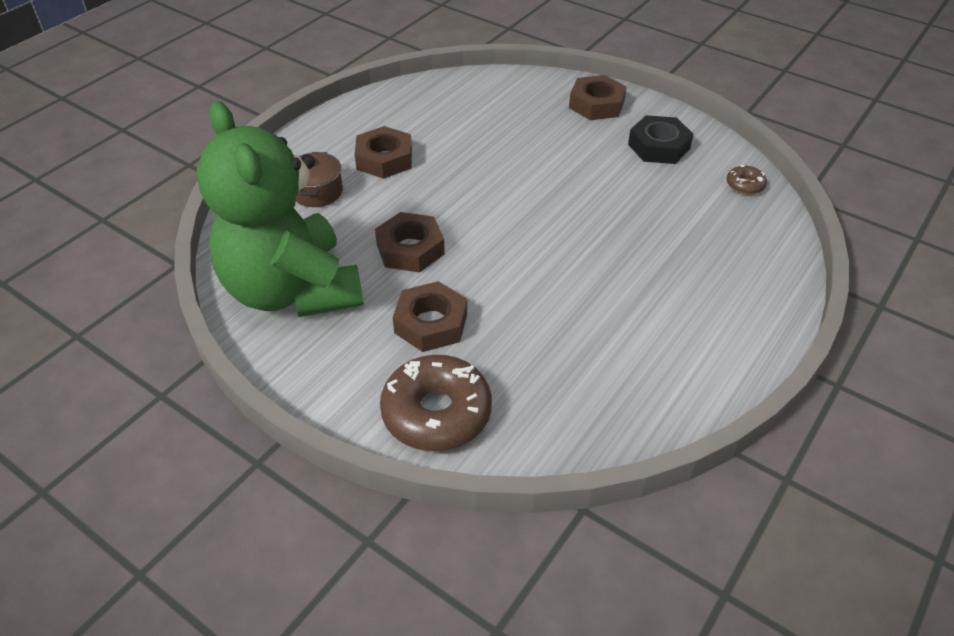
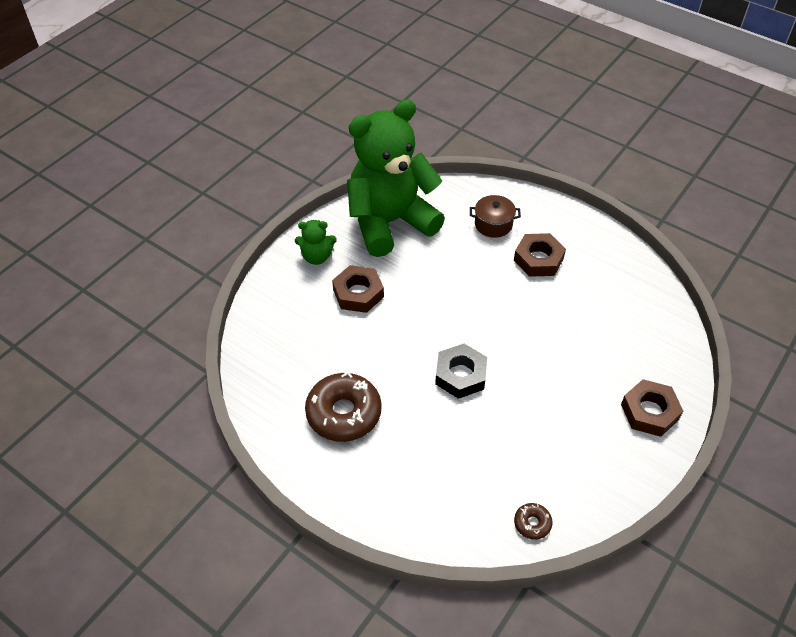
camera: 90 degrees right, 5 degrees up
brown nut [375,212,445,273] -> none
brown donut [380,355,492,451] -> brown donut moved to [305,372,382,442]
black nut [628,115,694,164] -> black nut moved to [435,344,487,399]
none -> green teddy bear [295,220,337,265]

